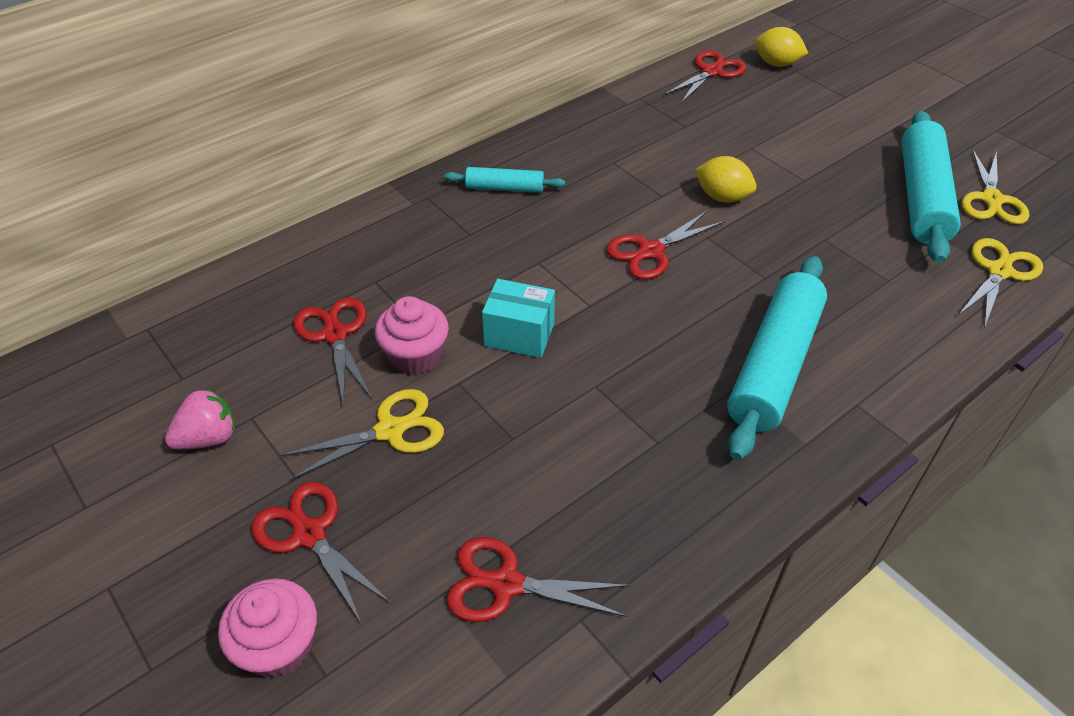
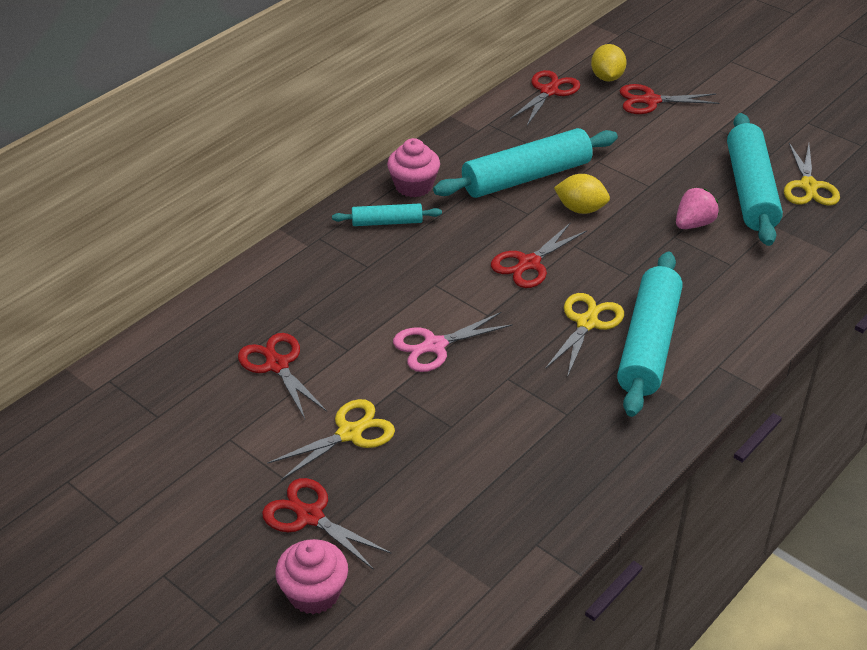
camera: 10 degrees left, 5 degrees down
pink strawberry [165,388,235,449] -> pink strawberry moved to [676,188,719,229]
pink cupcake [375,296,449,374] -> pink cupcake moved to [387,138,440,198]
red scissors [446,537,630,622] -> red scissors moved to [620,84,719,114]
turquoise box [482,279,555,358] -> pink scissors [393,312,513,372]
yellow lemon [755,27,808,67] -> yellow lemon turned 75 degrees clockwise [591,44,627,82]
yellow scissors [959,238,1043,328] -> yellow scissors moved to [545,293,624,377]
none -> turquoise rolling pin [433,128,618,198]

